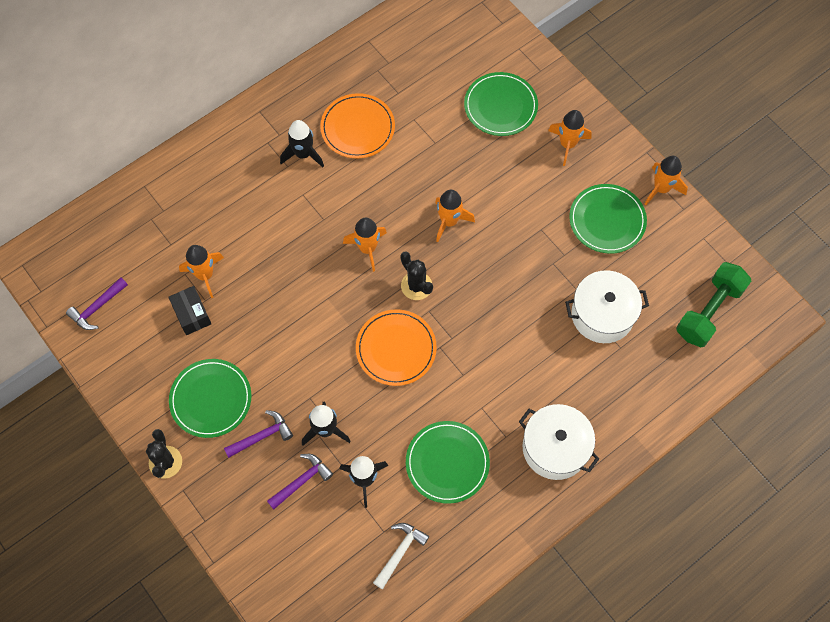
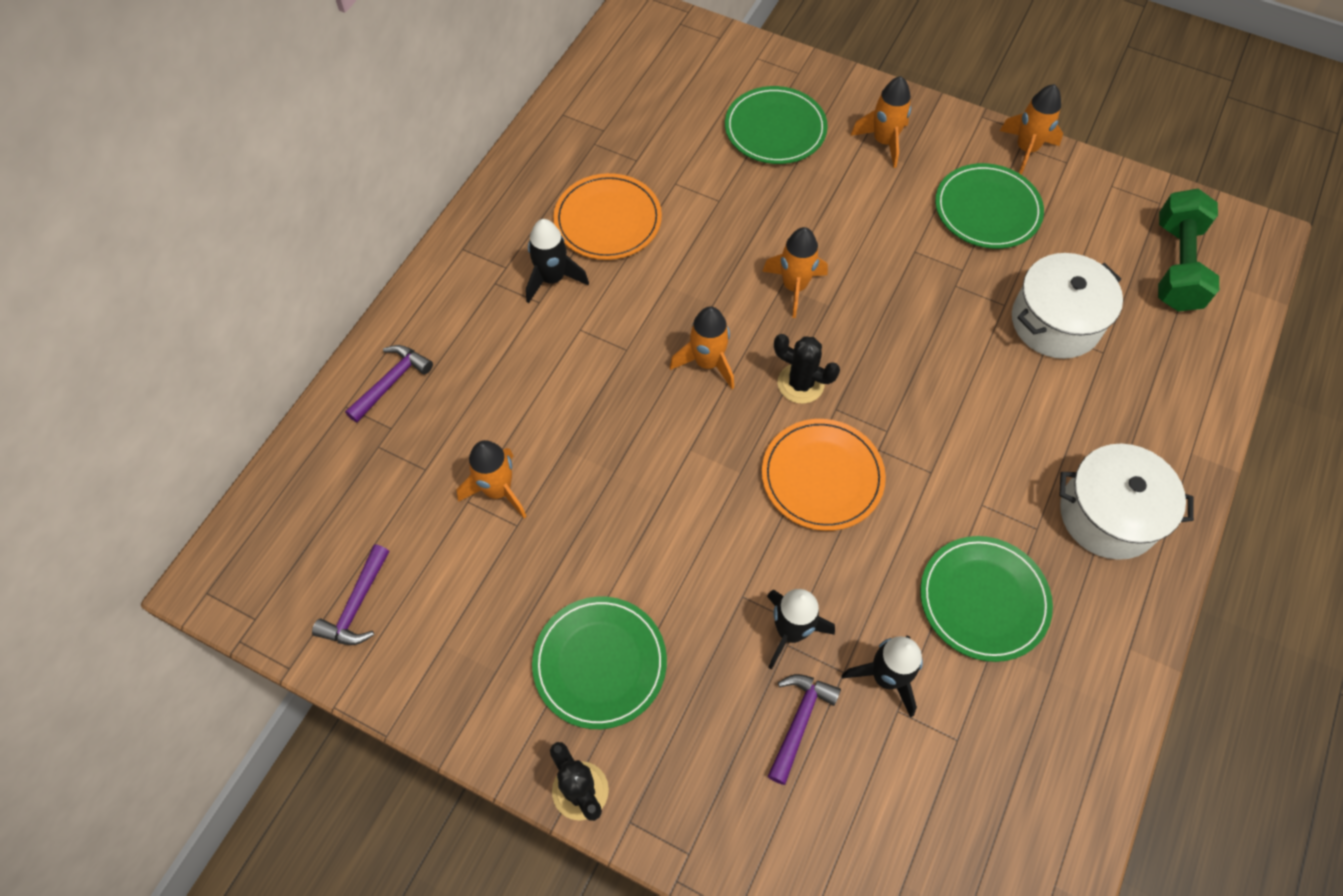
camera: 25 degrees left, 5 degrees down
black box [168,286,211,335] -> none
purple hammer [224,410,293,458] -> purple hammer moved to [345,345,433,423]
white hammer [373,523,429,589] -> none

